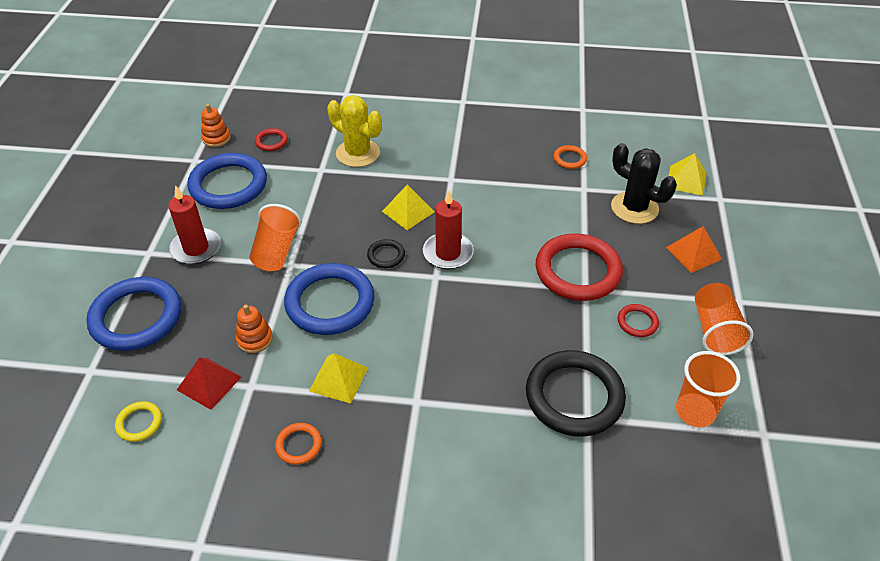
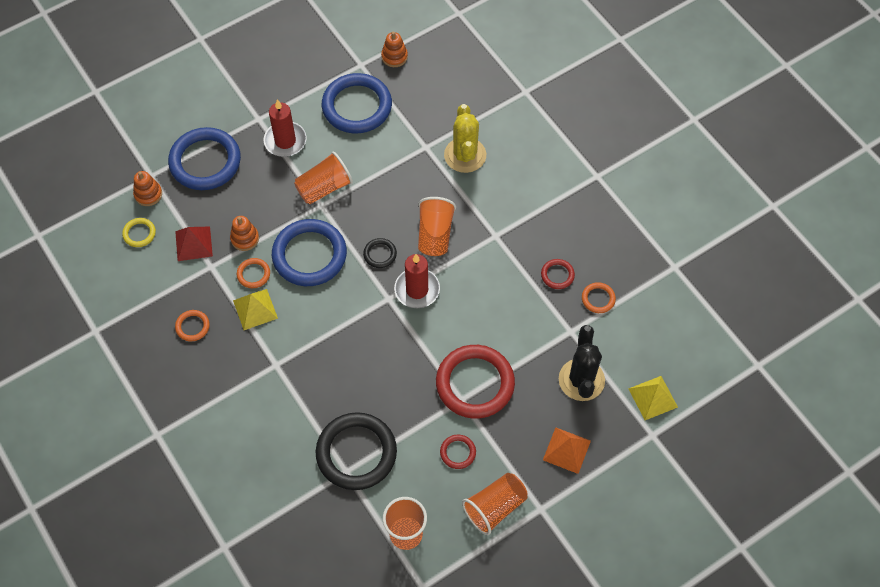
camera: 50 degrees right, 15 degrees up
red ring [255,128,288,151] -> red ring moved to [541,259,575,289]
yellow pyramid [382,185,434,230] -> orange cup [418,197,456,256]
none -> orange stacking toy [133,171,162,206]
none -> orange ring [237,258,270,288]

